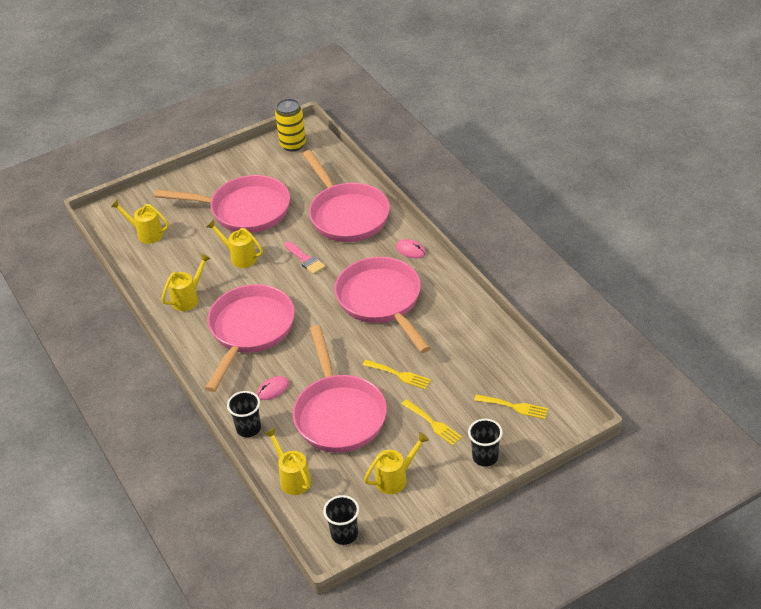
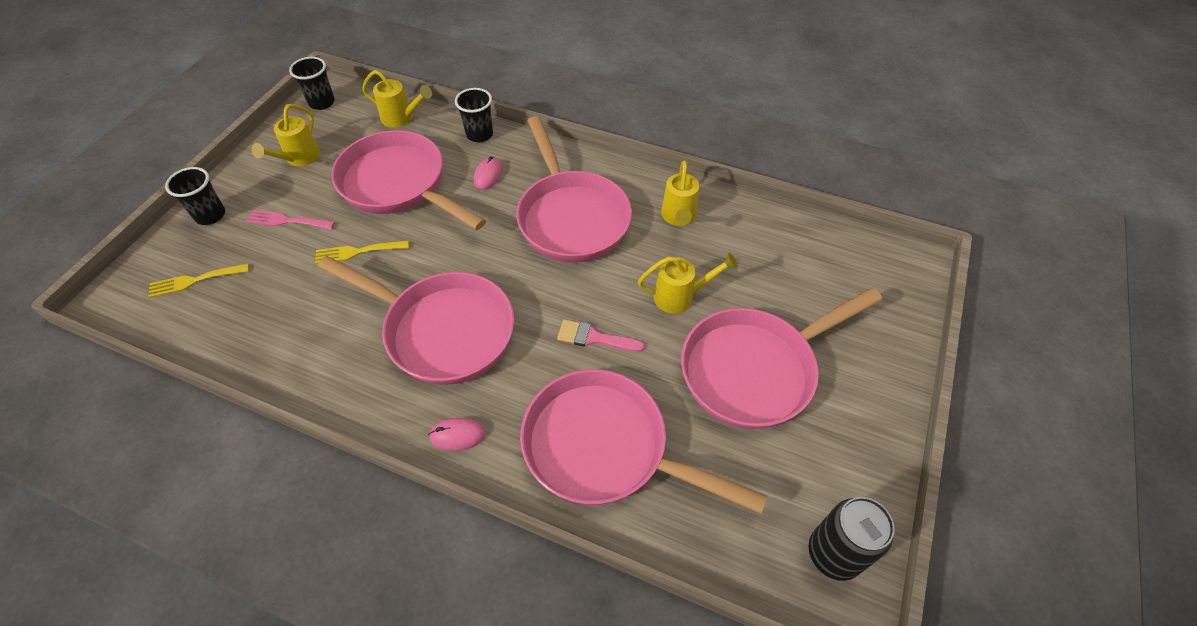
camera: 140 degrees right, 10 degrees up
yellow watering can [111,200,169,244] -> none
yellow can [275,98,306,152] -> black can [808,497,895,581]
yellow fork [401,399,462,445] -> pink fork [246,210,335,229]

